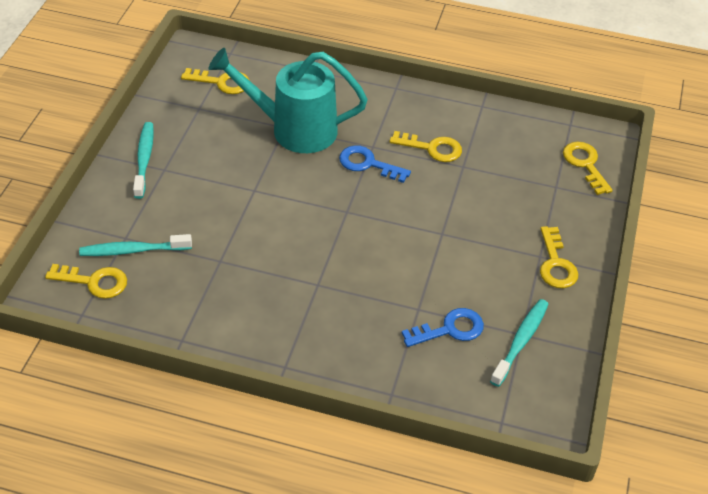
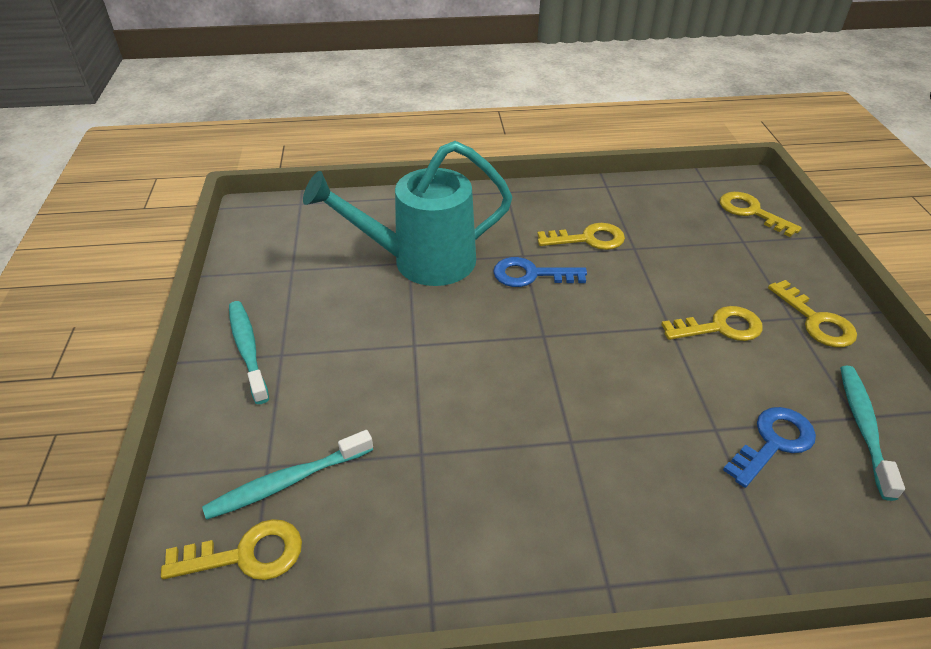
camera: 20 degrees left, 5 degrees down
yellow key [181,68,250,94] -> yellow key moved to [661,306,763,341]

